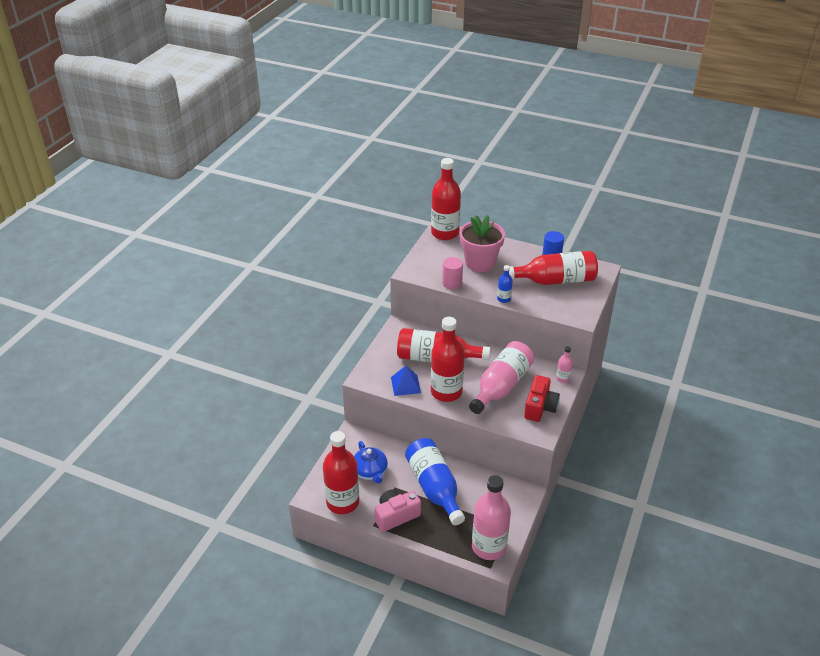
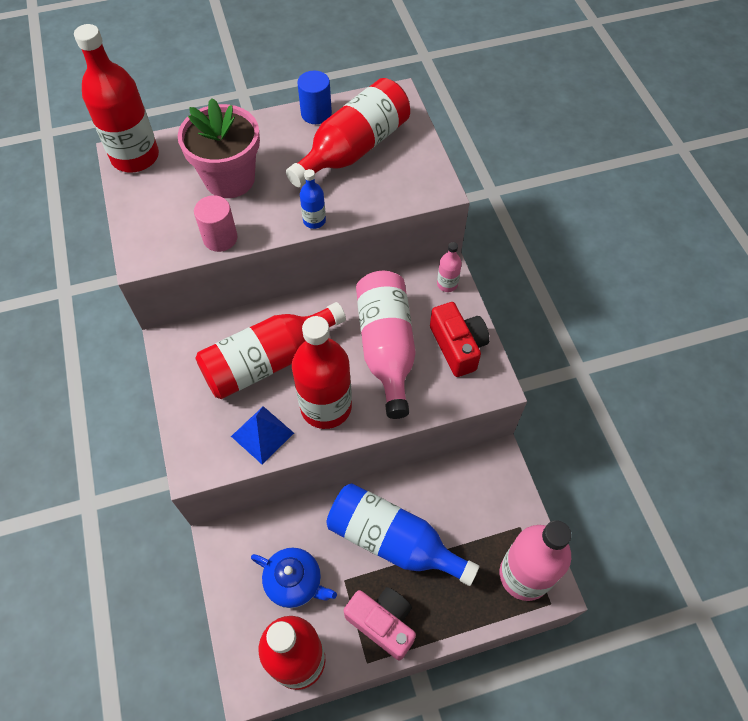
camera: 40 degrees left, 20 degrees up
pink camera [375,489,421,532] -> pink camera turned 105 degrees clockwise [344,587,416,660]

